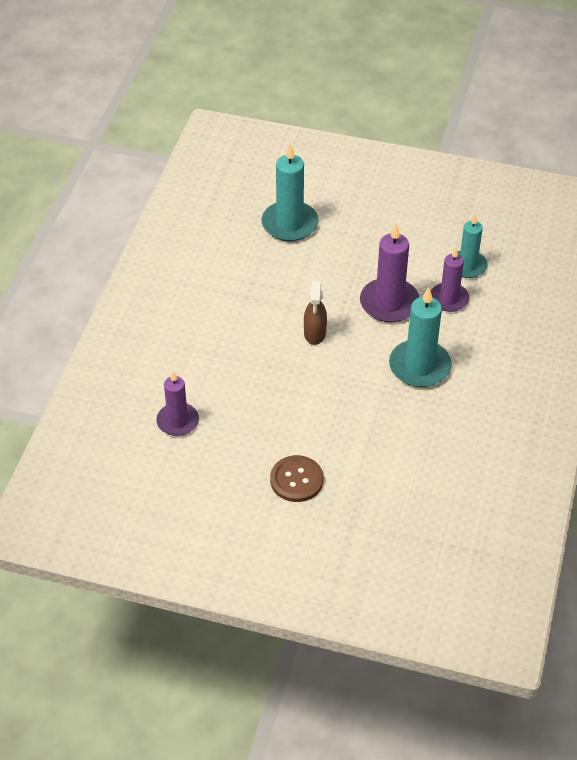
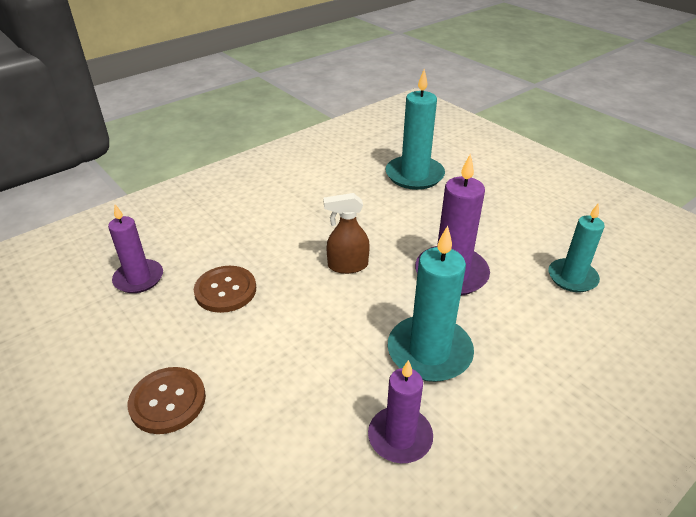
camera: 35 degrees right, 10 degrees down
brown spray bottle [304,280,327,345] -> brown spray bottle turned 45 degrees clockwise [323,193,370,274]
purple candle [431,248,469,312] -> purple candle moved to [368,360,433,463]
none -> brown button [194,266,256,313]

